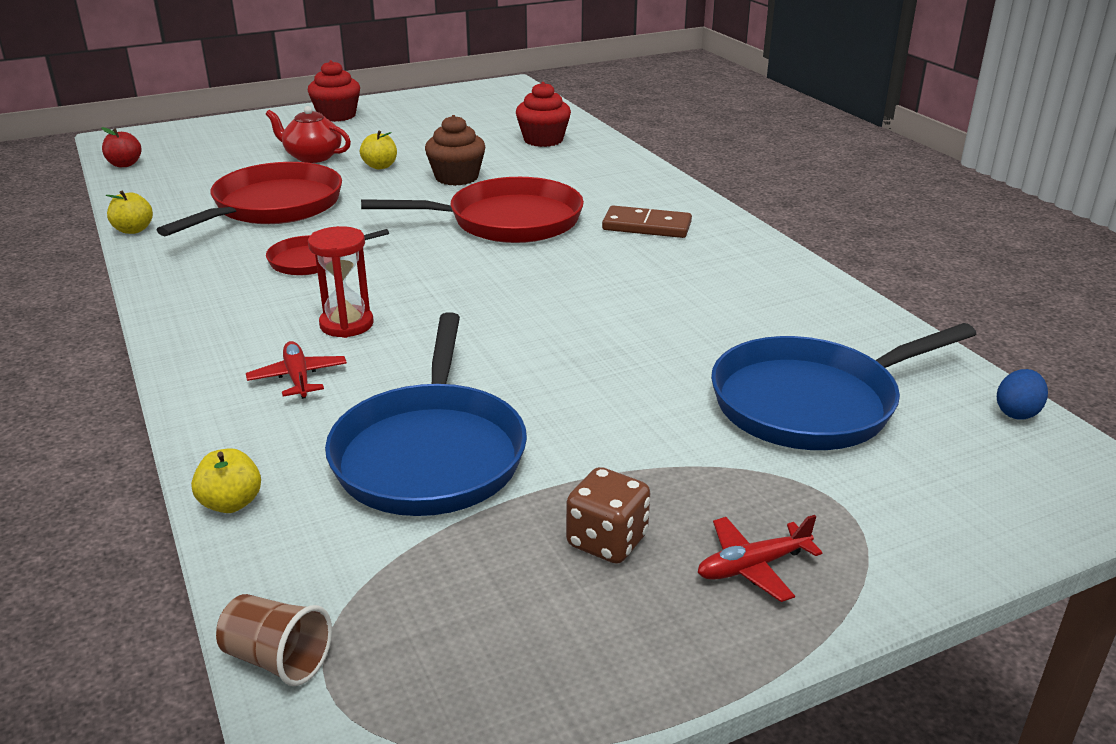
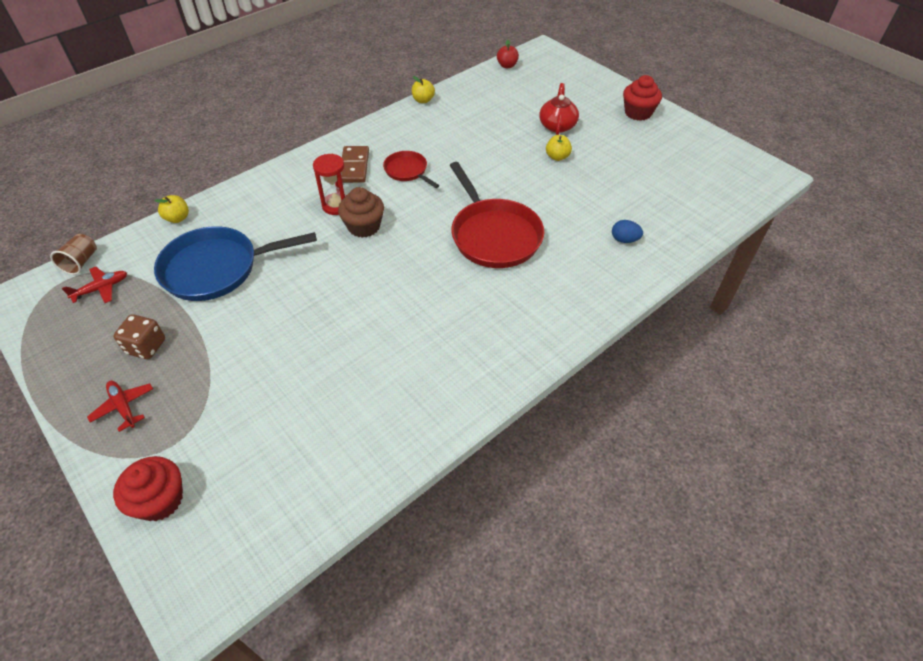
camera: 75 degrees right, 20 degrees up
red pan [157,162,342,236] -> none
red plane [246,341,347,399] -> red plane moved to [62,267,127,303]
brown cupcake [425,115,485,186] -> brown cupcake moved to [338,187,384,238]
red cupcake [516,82,571,147] -> red cupcake moved to [113,456,183,521]
brown domino [602,205,692,238] -> brown domino moved to [341,146,369,183]
blue pan [711,323,976,450] -> none
blue egg [997,369,1048,420] -> blue egg moved to [612,220,643,243]

